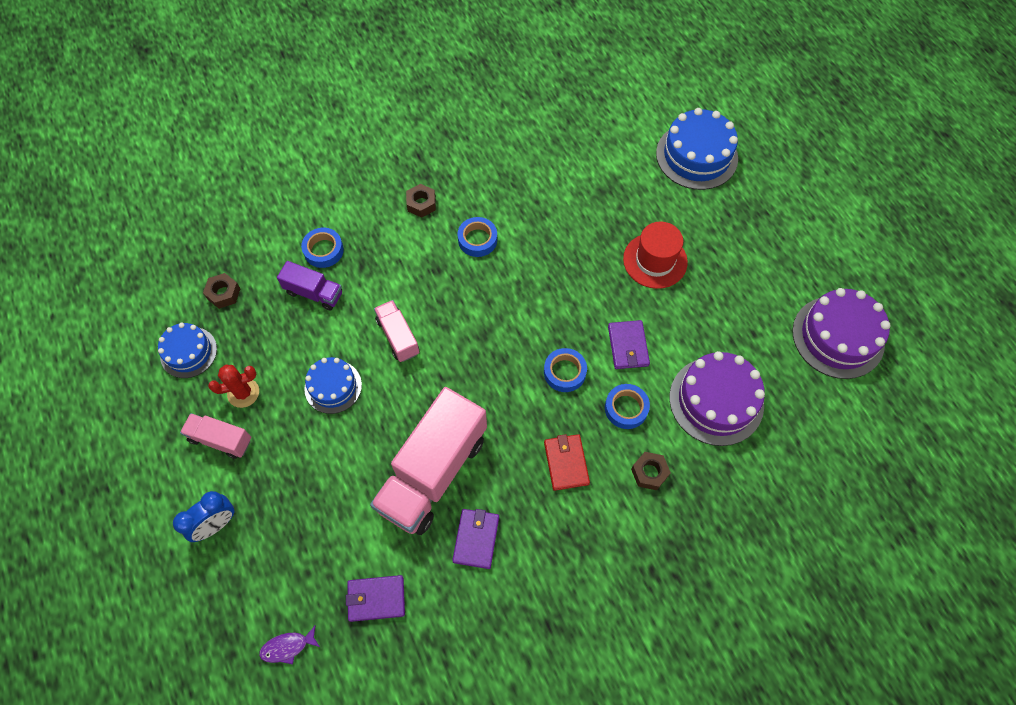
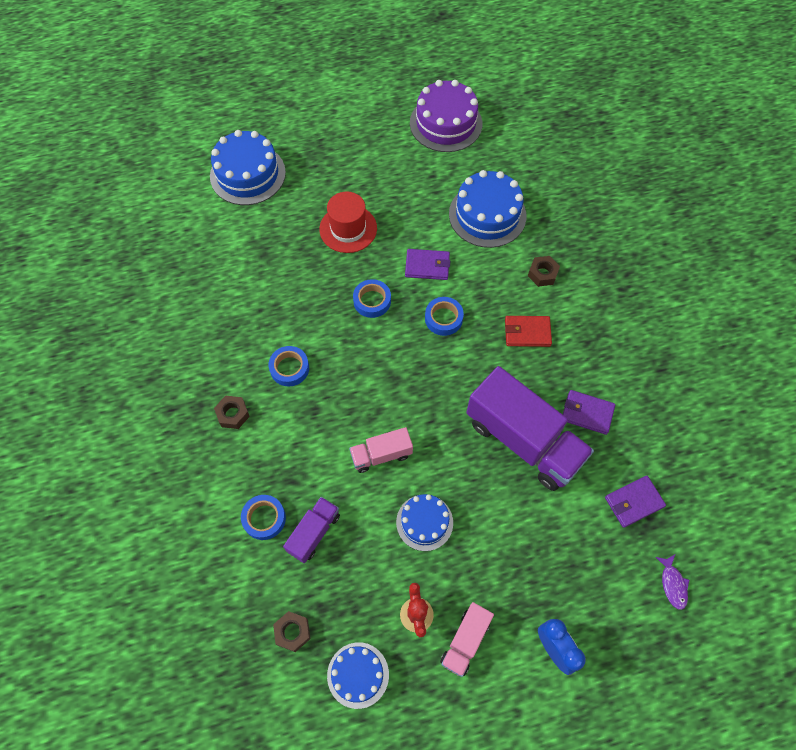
camera: 80 degrees left, 0 degrees up
purple wallet [346,575,405,622] -> purple wallet turned 60 degrees clockwise [605,476,666,528]
pink truck [370,387,487,535] -> purple truck [466,366,594,491]
blue tape [605,384,650,429] -> blue tape moved to [353,279,391,318]
purple cake [670,351,765,446] -> blue cake [449,170,526,248]

